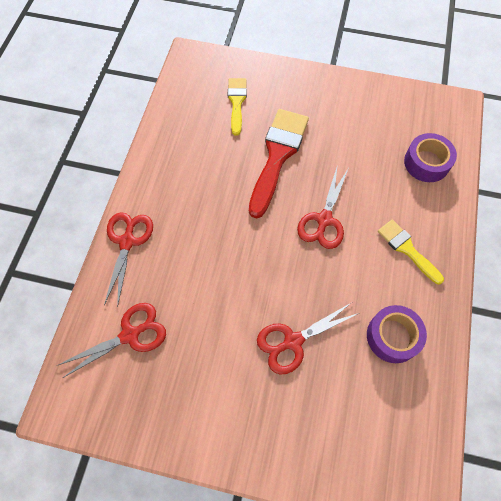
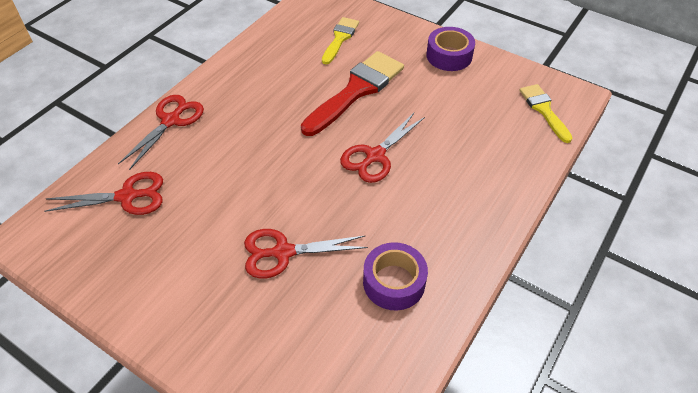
camera: 20 degrees right, 15 degrees down
yellow brush [378,220,444,284] -> yellow brush moved to [519,84,572,143]
purple tape [404,133,457,182] -> purple tape moved to [426,27,475,71]

